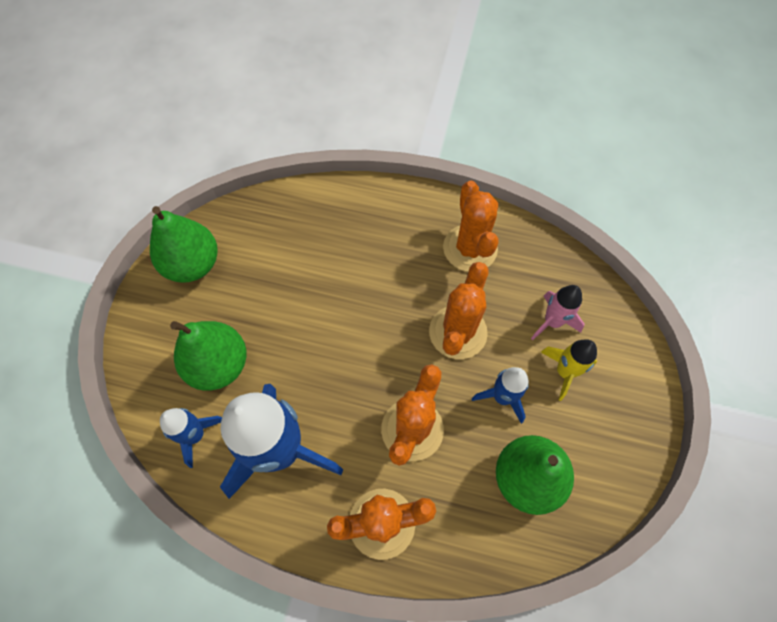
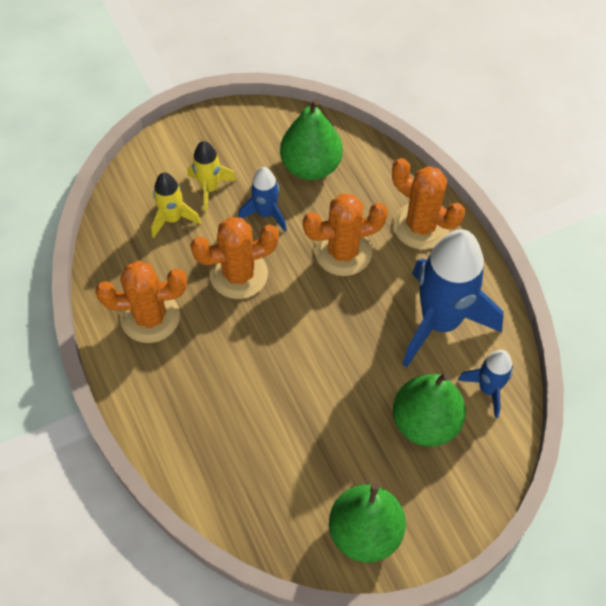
camera: 130 degrees left, 5 degrees down
orange cactus [443,180,499,271] -> orange cactus turned 45 degrees clockwise [96,261,187,343]
pink rocket [531,285,584,340] -> yellow rocket [151,172,201,238]

